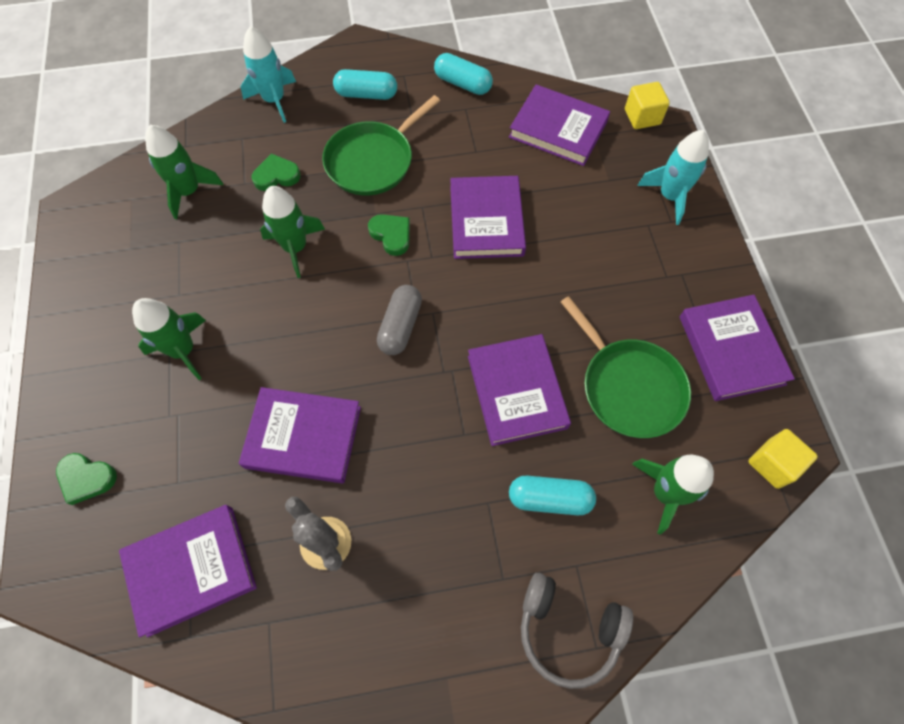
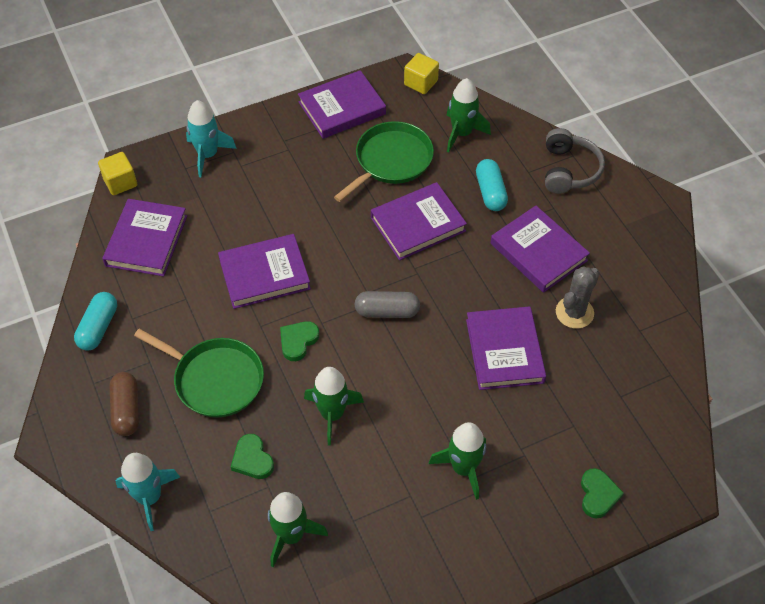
camera: 105 degrees left, 10 degrees down
purple book [119,505,257,637] -> purple book moved to [491,206,590,293]
turquoise capsule [333,69,397,100] -> brown capsule [110,372,139,436]

